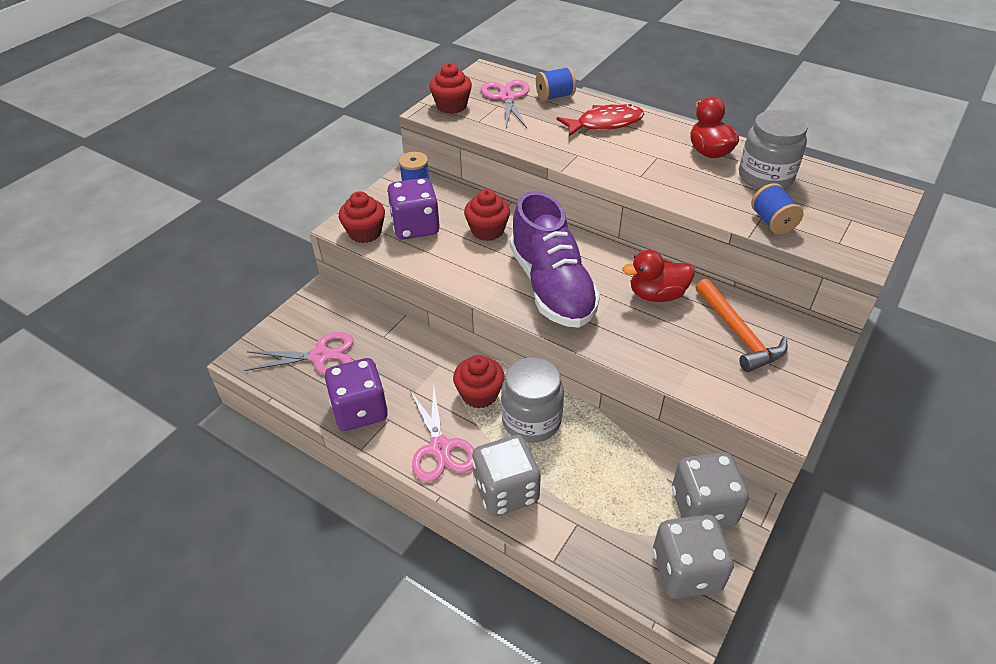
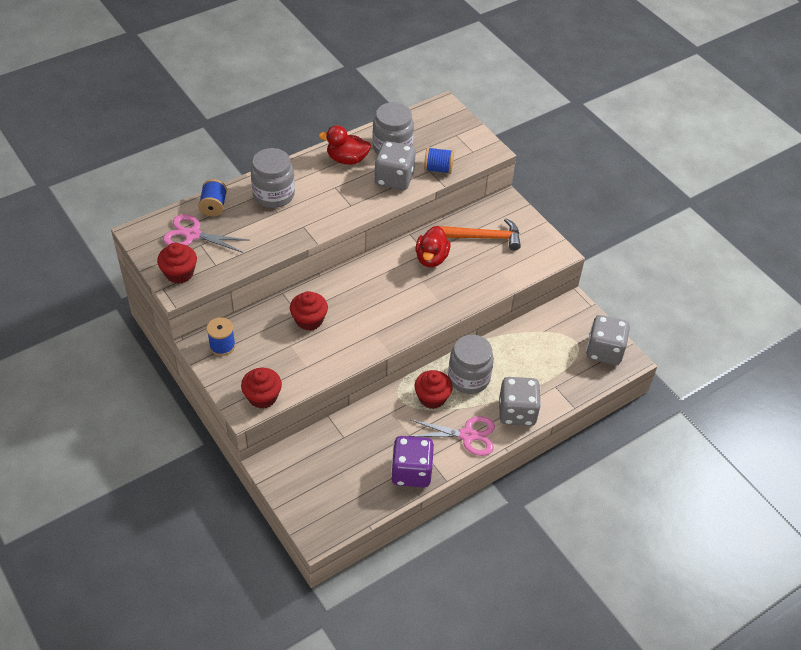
camera: 70 degrees left, 5 degrees up
pink scissors [244,332,353,375] -> none
purple dice [387,178,440,240] -> none
purple shoe [510,191,600,328] -> none
red fish [557,104,644,137] -> grey jar [251,148,295,208]
grey dice [672,452,749,527] -> grey dice moved to [374,141,416,190]

